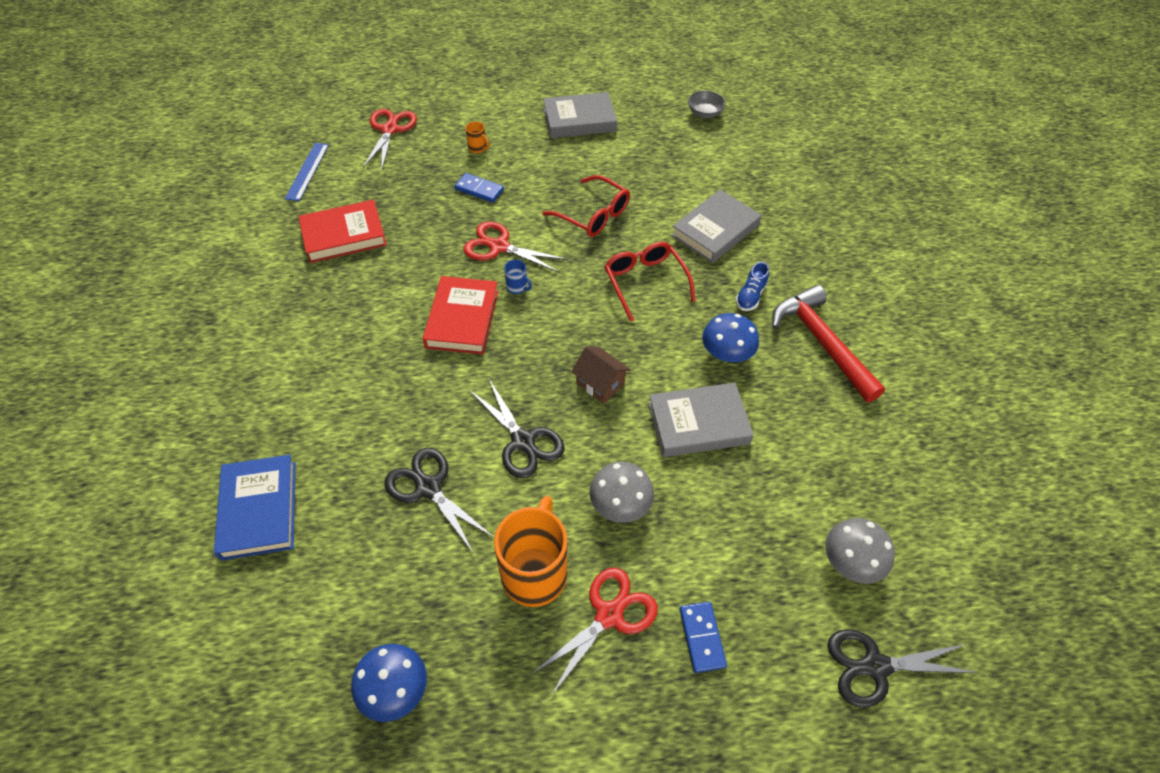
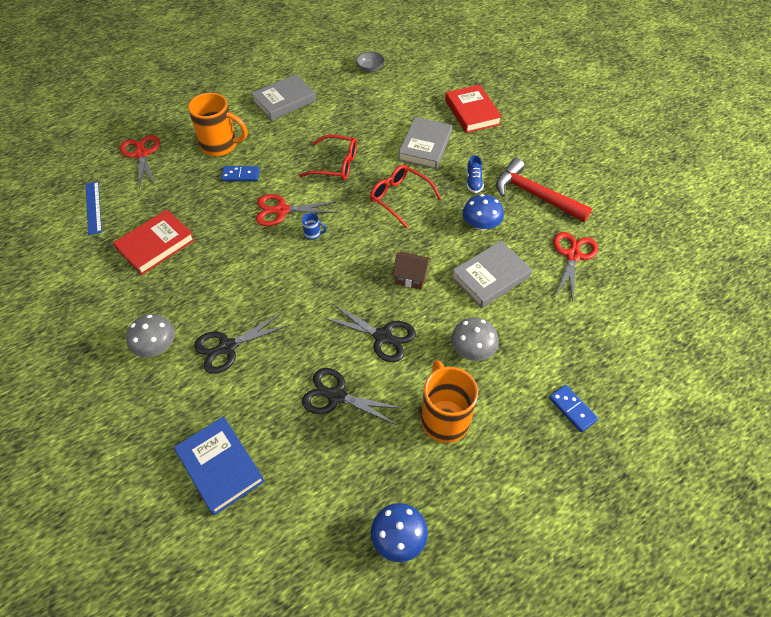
camera: 25 degrees left, 0 degrees up
red book [423,276,498,354] -> red book moved to [445,85,502,133]
orange mug [466,122,490,153] -> orange mug [188,93,248,156], size x2.46
red scissors [530,568,658,696] -> red scissors moved to [553,232,598,302]
grey mushroom [825,518,895,584] -> grey mushroom moved to [126,314,175,357]
black scissors [828,629,979,707] -> black scissors moved to [194,313,290,374]

